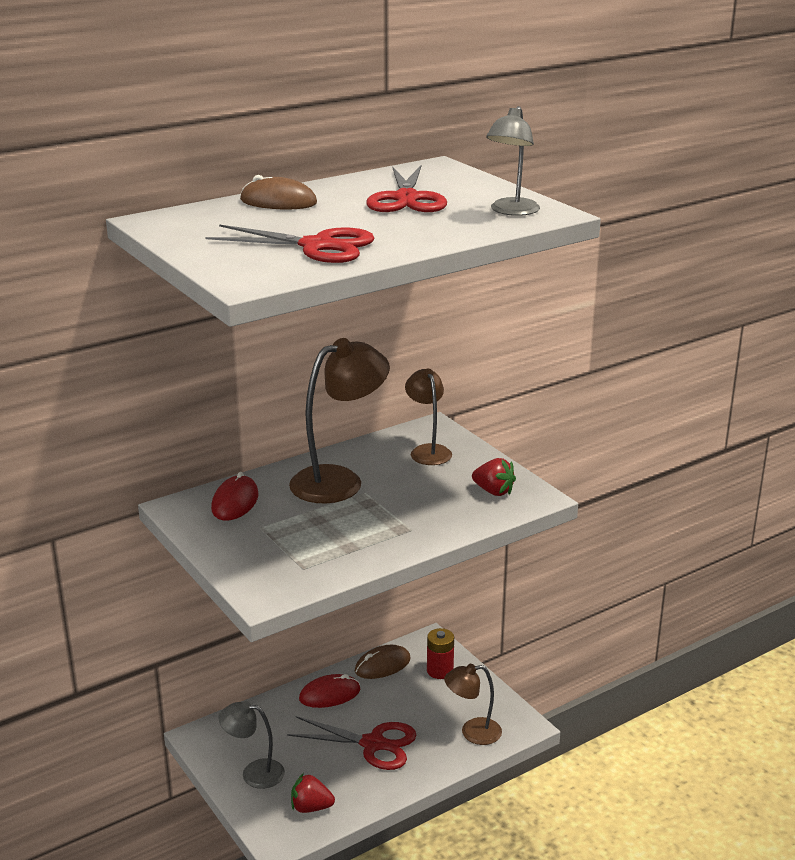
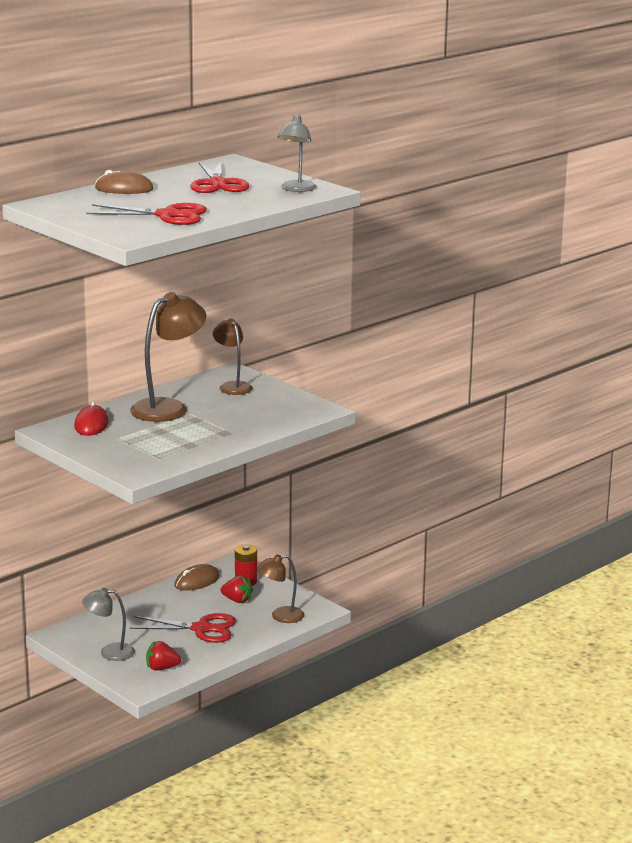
camera: 10 degrees left, 5 degrees down
red mouse [299,674,361,708] -> none
red strawberry [472,458,516,496] -> red strawberry moved to [221,575,253,603]

